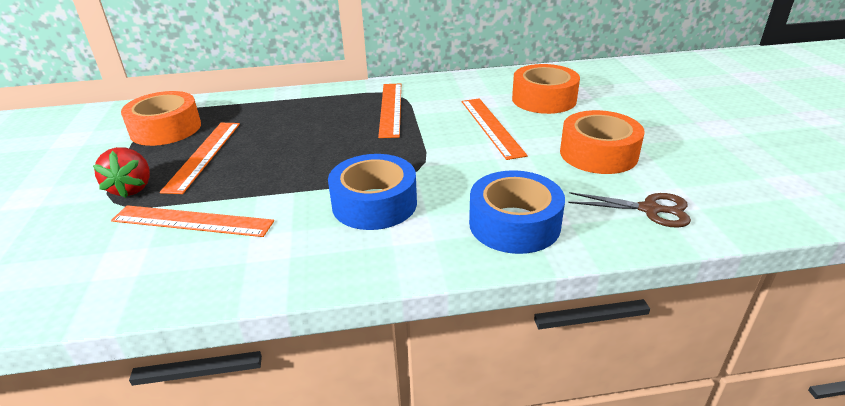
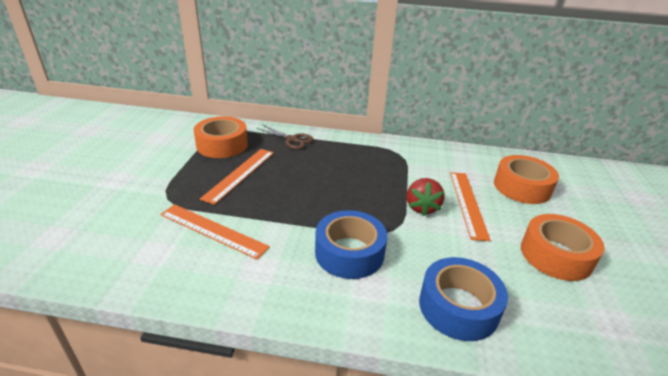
camera: 15 degrees right, 0 degrees up
red strawberry [93,147,150,198] -> red strawberry moved to [407,178,445,216]
orange ruler [378,84,401,138] -> none
brown scissors [568,192,691,228] -> brown scissors moved to [257,124,314,149]

